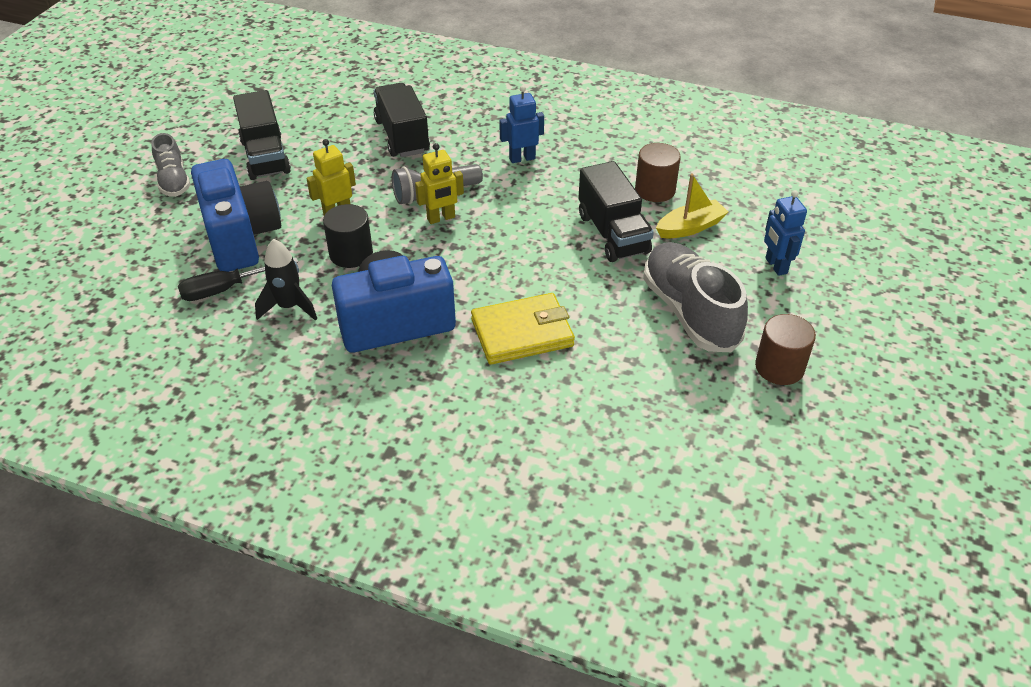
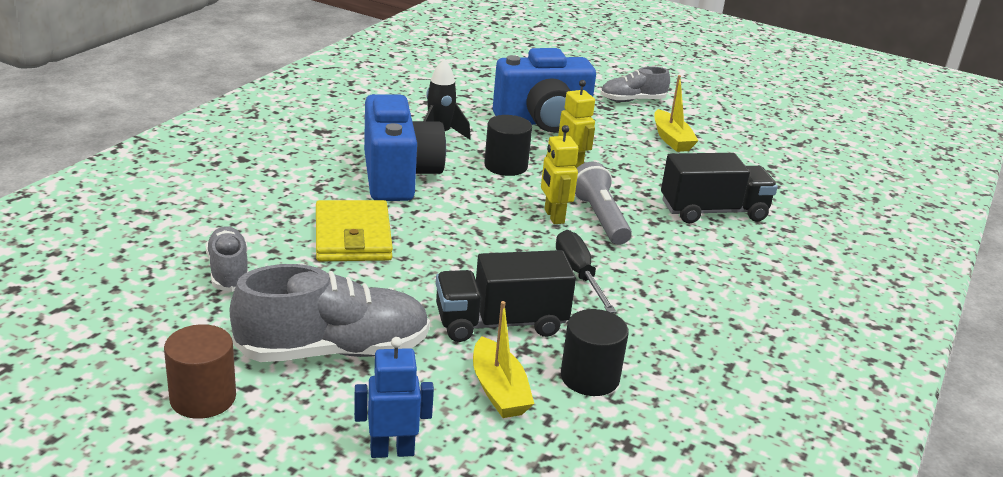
camera: 95 degrees right, 15 degrees down
black screwdriver [178,258,298,301] -> black screwdriver moved to [556,230,616,313]
black truck [233,90,291,180] -> yellow boat [654,75,699,152]
blue robot [499,85,544,163] -> none
brown cylinder [635,143,681,202] -> black cylinder [561,309,629,396]
none -> grey shoe [206,226,249,292]

